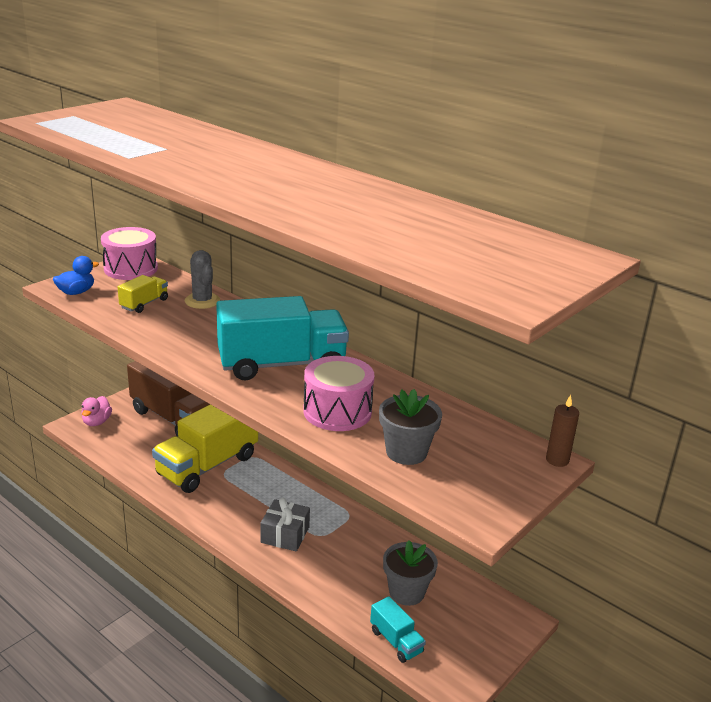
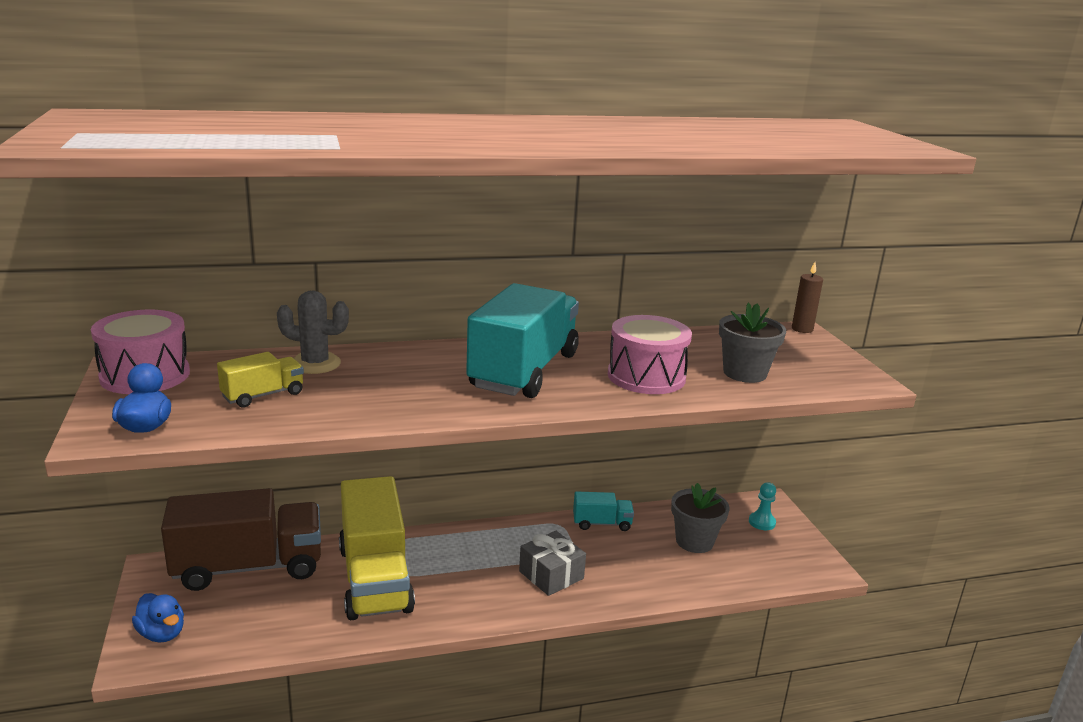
camera: 55 degrees left, 5 degrees down
pink duck [81,396,112,426] -> blue duck [132,593,184,642]
yellow truck [118,275,168,313] -> yellow truck turned 75 degrees clockwise [217,352,304,408]
turquoise truck [370,596,426,663] -> turquoise truck moved to [573,491,634,531]
none -> turquoise pawn [749,482,776,530]

